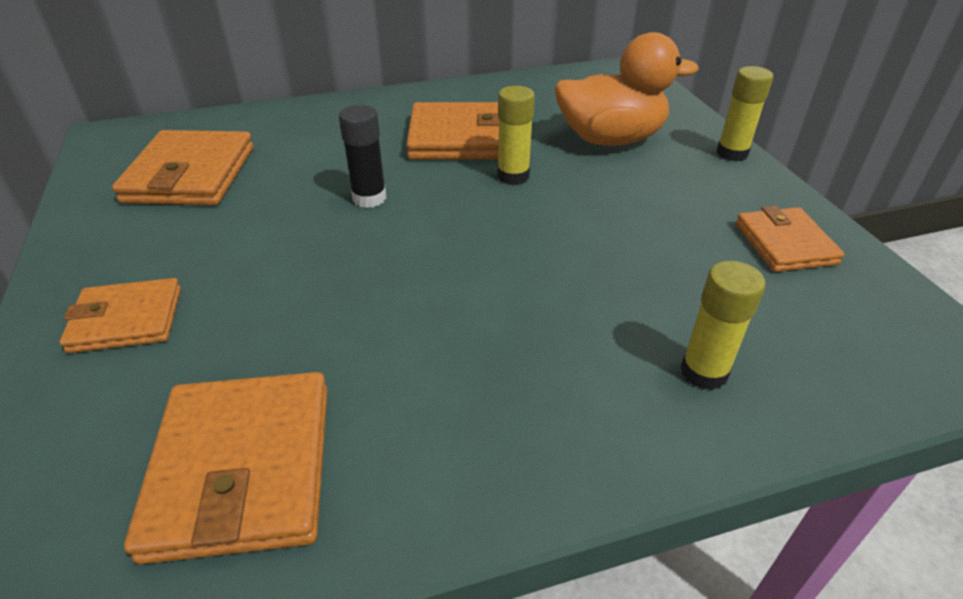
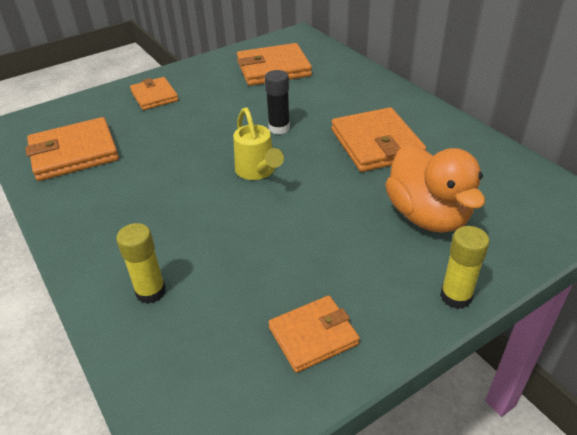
camera: 75 degrees right, 0 degrees up
yellow glue stick [497,86,535,185] -> none
none -> yellow watering can [233,107,284,180]

